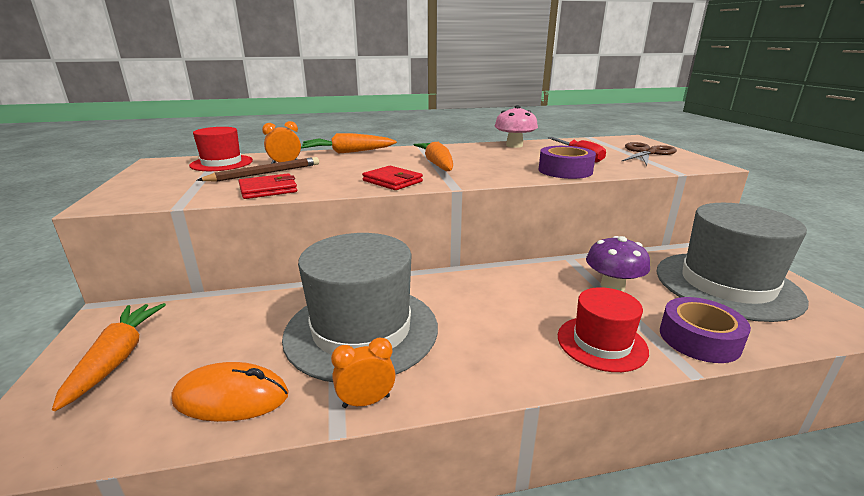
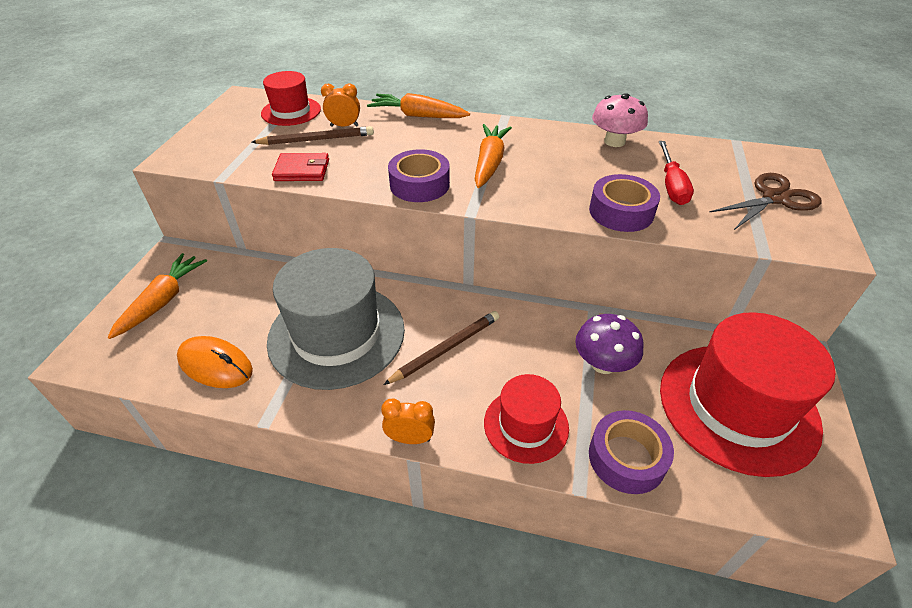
camera: 25 degrees right, 20 degrees up
orange clock [331,337,396,408] -> orange clock moved to [381,399,435,444]
red wallet [362,166,423,190] -> purple tape [388,149,450,202]
grey hat [657,203,809,322] -> red hat [660,312,836,477]
none -> brown pencil [383,311,499,385]

